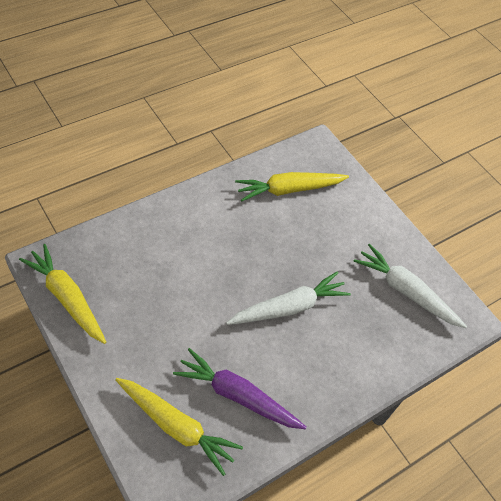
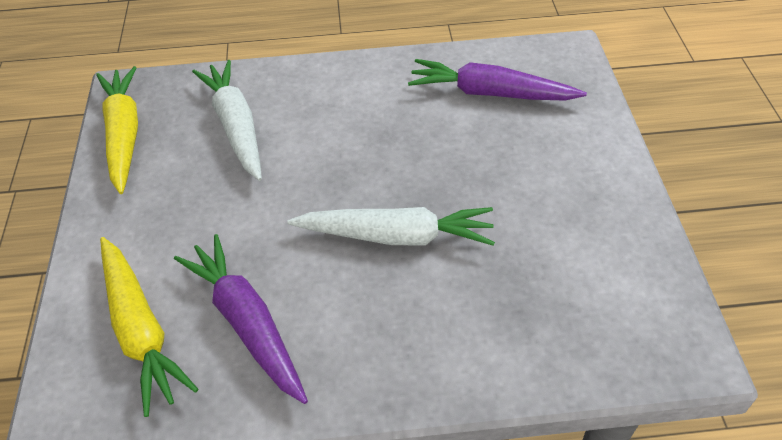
camera: 35 degrees right, 5 degrees down
yellow carrot [235,172,349,202] -> purple carrot [408,59,587,101]
white carrot [354,244,467,328] -> white carrot moved to [192,60,262,181]

